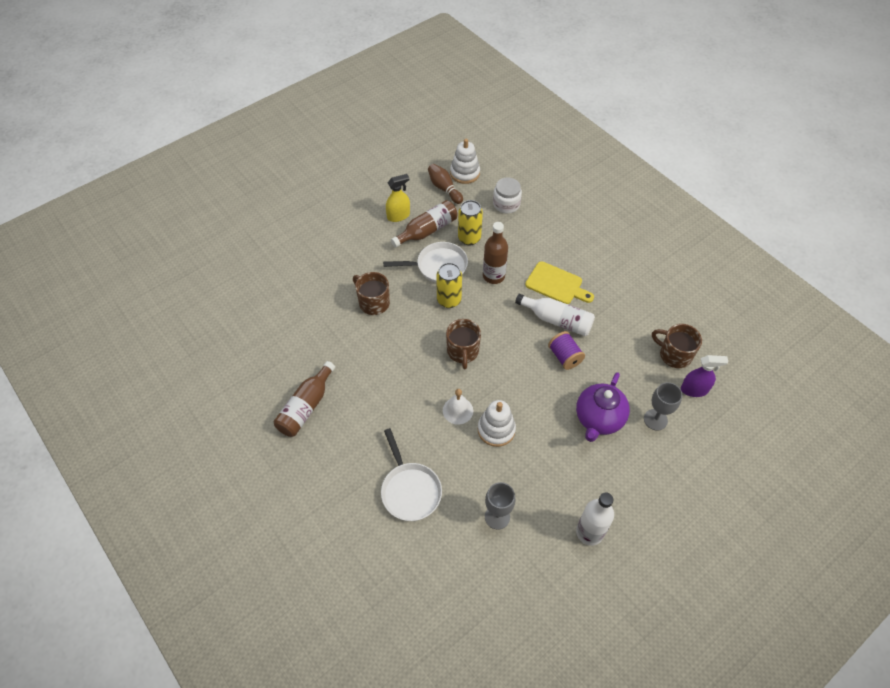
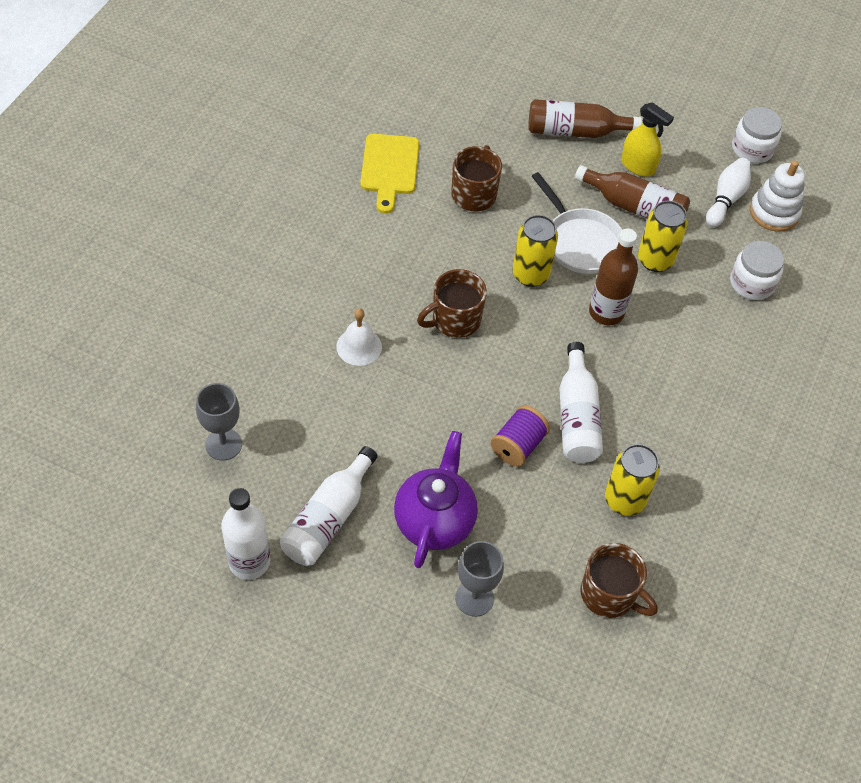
camera: 60 degrees right, 0 degrees up
brown bottle [274,361,335,437] -> brown bottle moved to [528,99,642,138]
white pan [381,428,442,521] -> none
brown bowling pin [428,164,463,204] -> white bowling pin [706,158,752,227]
white stacking toy [478,400,516,447] -> none
yellow cutting board [525,261,594,304] -> yellow cutting board moved to [360,134,419,214]
purple teapot [576,372,630,442] -> purple teapot turned 105 degrees clockwise [394,431,478,568]
brown mug [652,324,702,368] -> brown mug turned 120 degrees clockwise [581,543,658,618]
purple spray bottle [681,355,728,397] -> none
none -> white bottle [280,446,378,566]
none -> yellow can [605,444,660,516]
none -> white jar [732,107,782,163]

